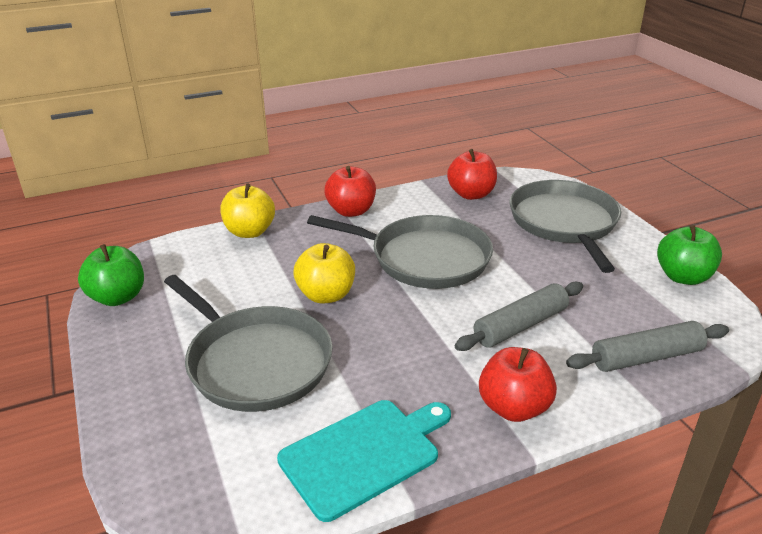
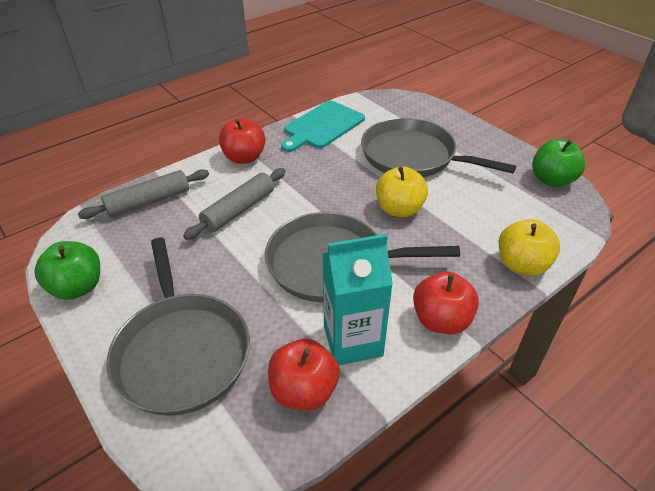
camera: 165 degrees right, 10 degrees up
none -> turquoise carton [323,234,393,365]

